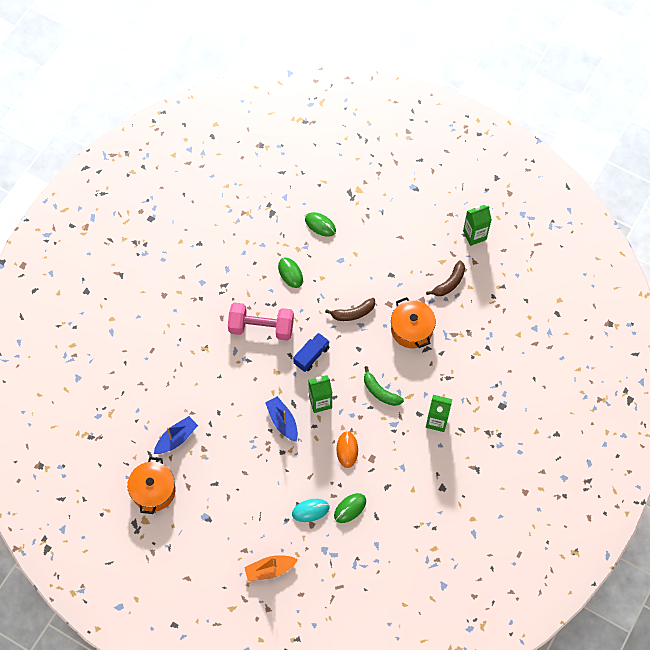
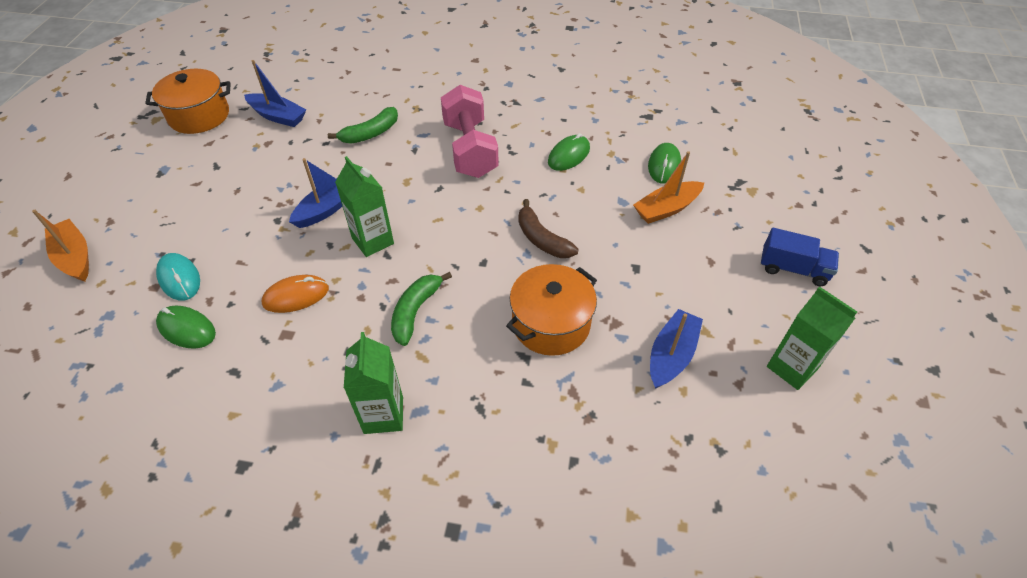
camera: 70 degrees right, 15 degrees down
blue truck [293,333,330,372] -> blue truck moved to [761,228,839,287]
brown banana [426,260,465,296] -> blue boat [650,309,703,389]
none -> green banana [328,107,398,144]
none -> orange boat [633,151,704,224]

